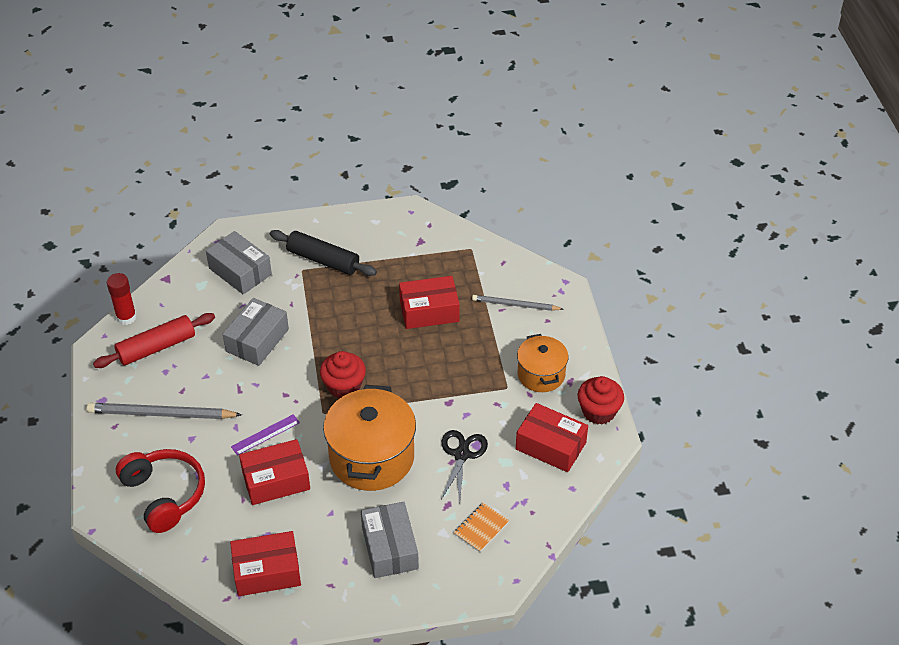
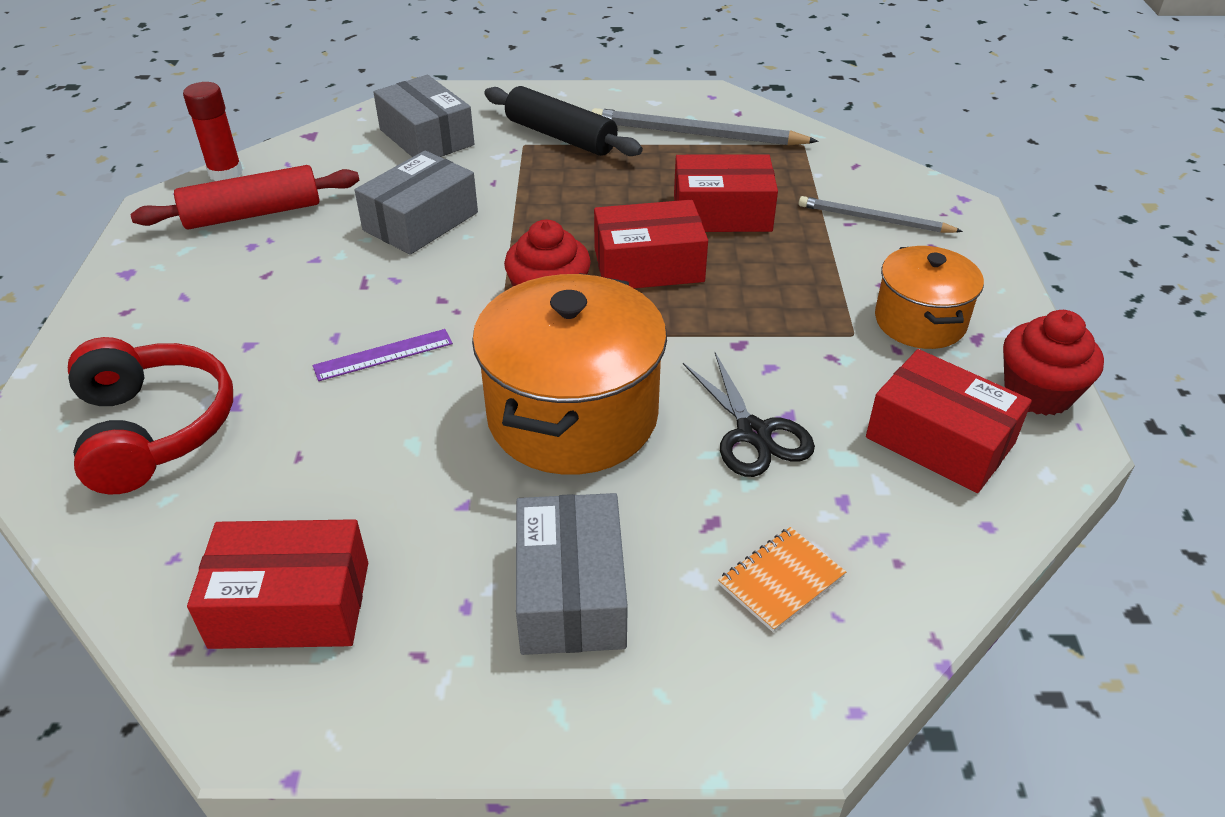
camera: 10 degrees right, 5 degrees down
grey pencil [87,403,242,419] -> grey pencil moved to [592,108,818,146]
red box [239,439,310,505] -> red box moved to [594,200,708,288]
black scissors [441,430,488,503] -> black scissors turned 135 degrees clockwise [683,352,815,477]

